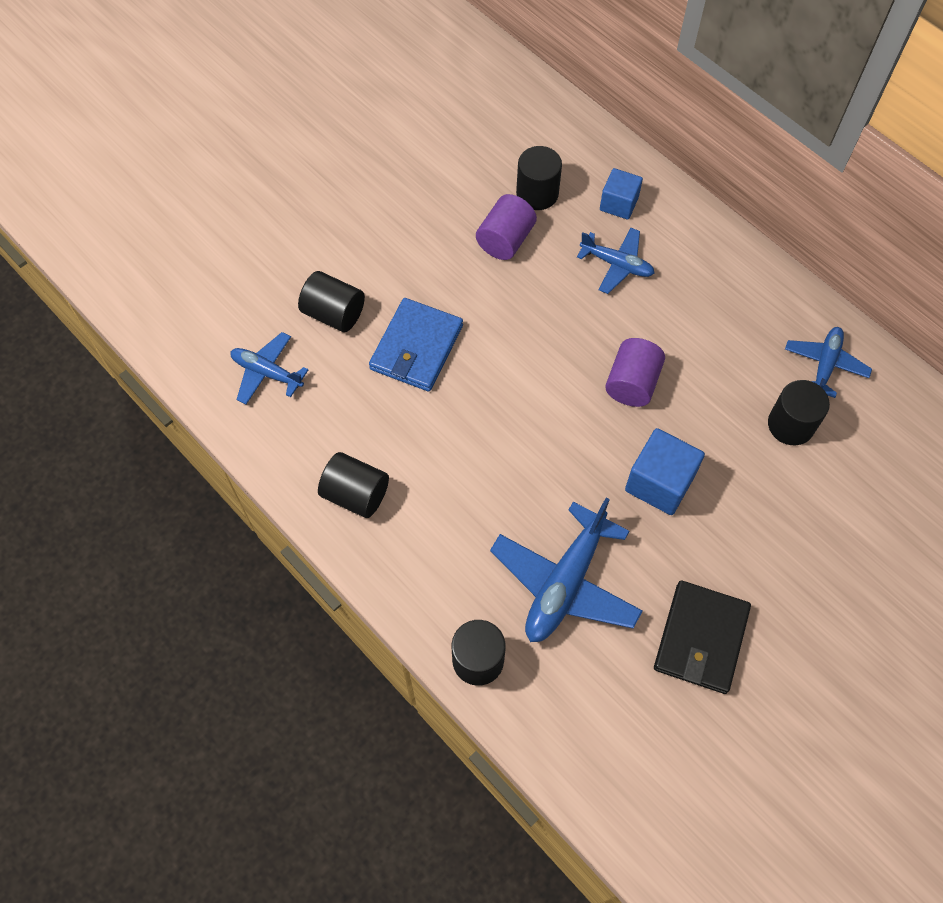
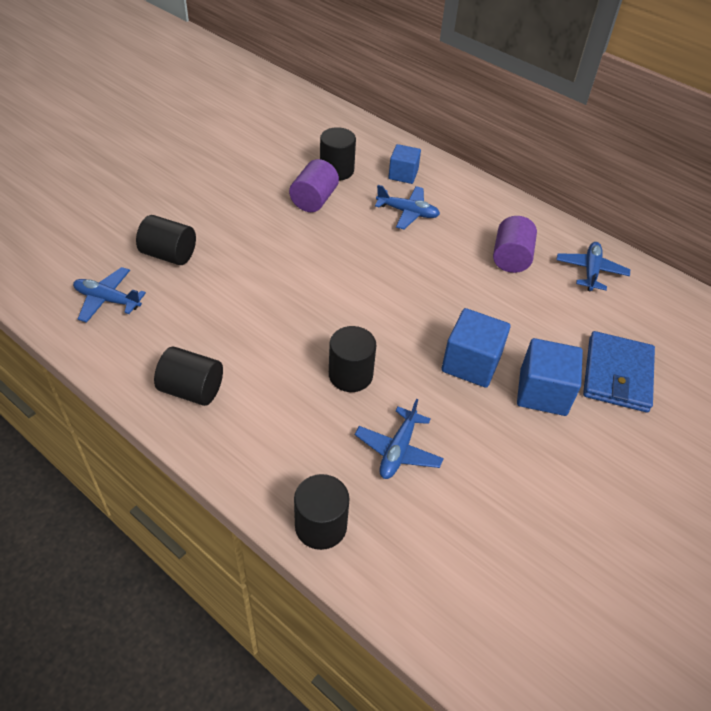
camera: 10 degrees left, 15 degrees down
blue wallet [369,298,463,392] -> blue wallet moved to [583,331,655,413]
blue plane [490,498,643,642] -> blue plane [355,399,444,479], size x0.59
purple cylinder [605,338,665,407] -> purple cylinder moved to [493,216,537,273]
black wallet [654,580,751,694] -> none
black cylinder [768,380,830,445] -> black cylinder moved to [329,326,376,392]
none -> blue cube [517,338,583,416]

